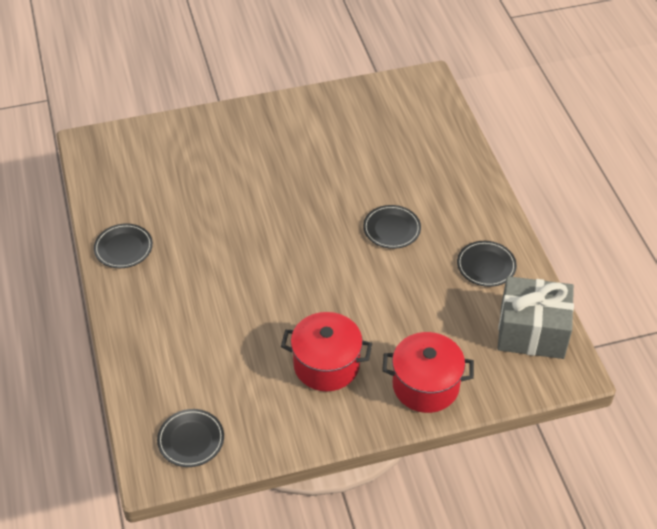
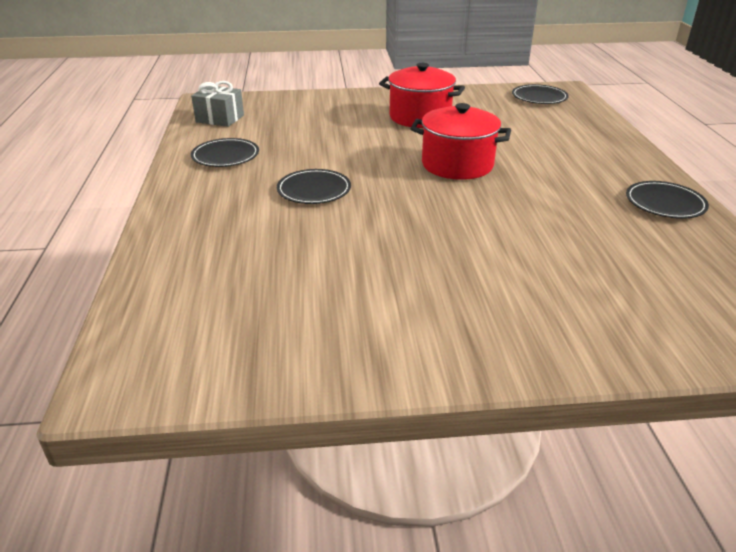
camera: 170 degrees left, 15 degrees down
red pot [382,332,474,413] -> red pot moved to [410,103,511,180]
grey gift [498,276,574,359] -> grey gift [191,81,244,127], size x0.59

